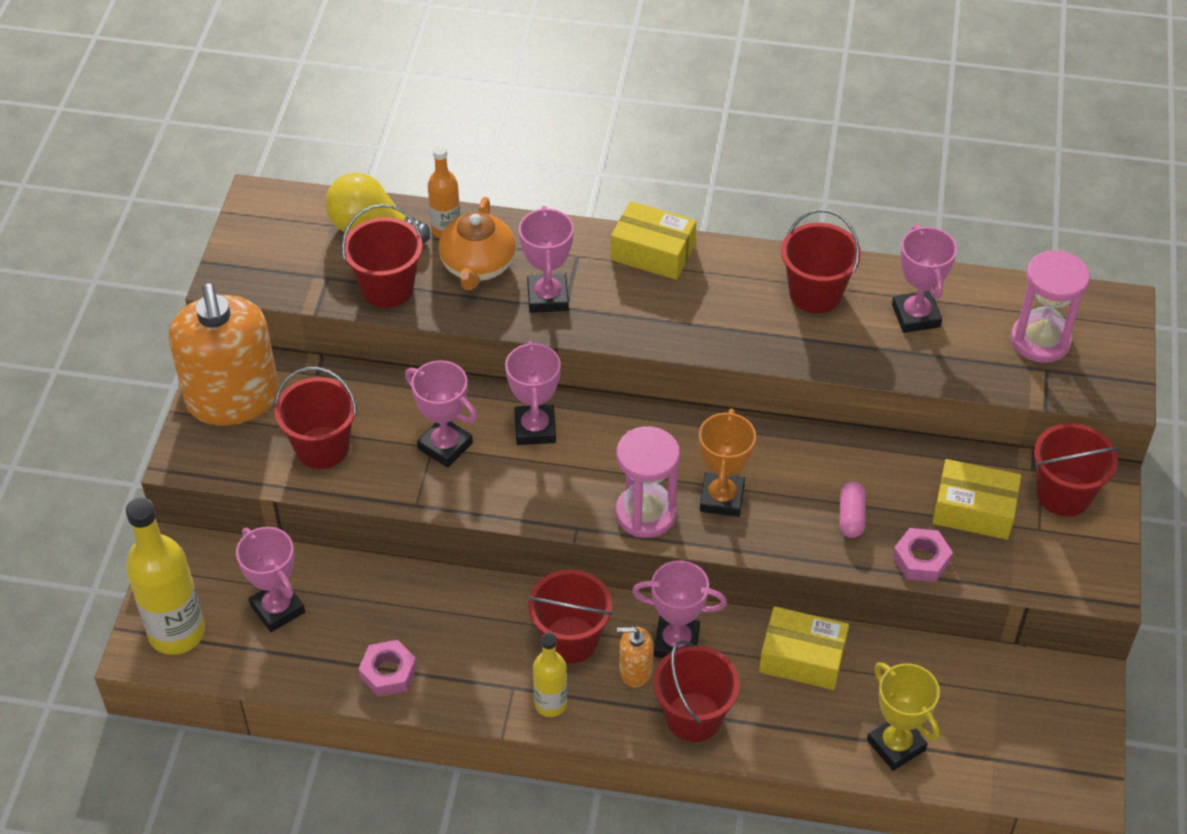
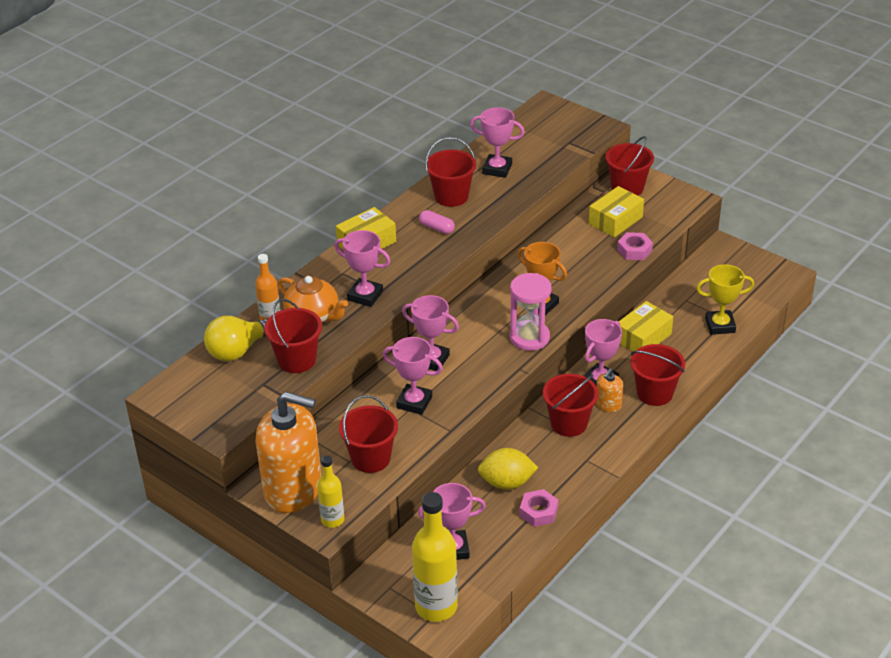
camera: 60 degrees left, 10 degrees down
pink trophy [405,360,477,468] -> pink trophy turned 45 degrees clockwise [383,337,443,415]
yellow bottle [533,633,567,717] -> yellow bottle moved to [317,455,344,528]
pink capsule [839,482,866,538] -> pink capsule moved to [419,210,455,234]
pink hourglass [1011,250,1090,363] -> none
none -> yellow lemon [478,448,538,490]

